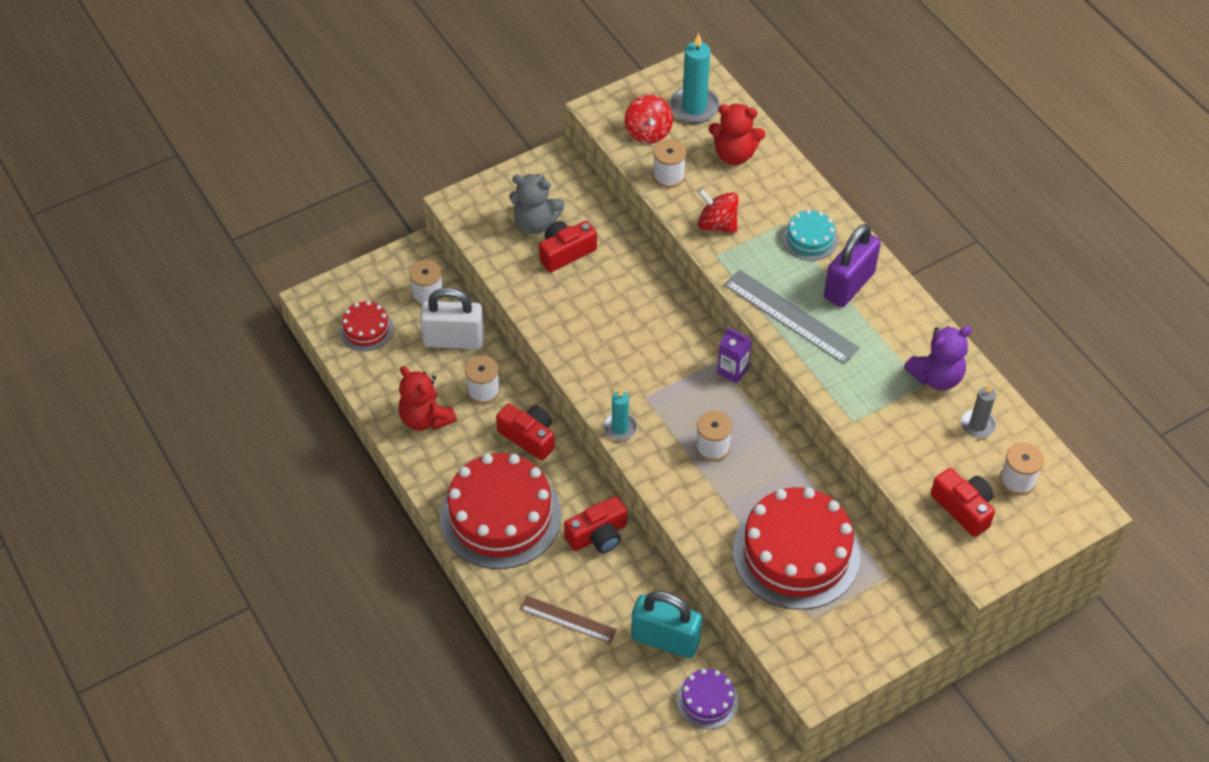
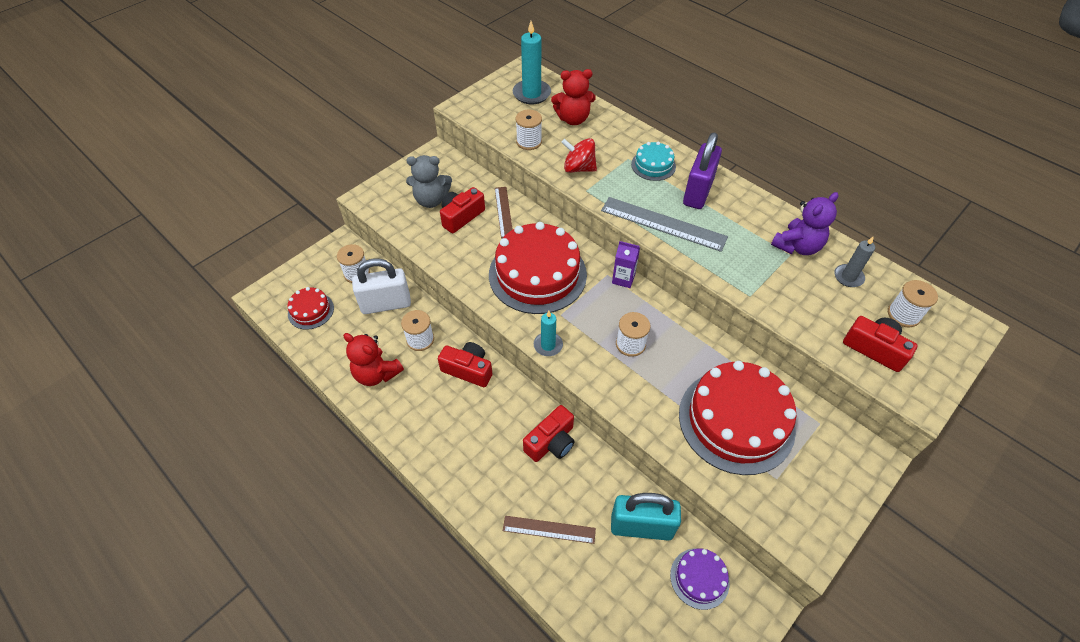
camera: 15 degrees left, 0 degrees up
red cake [440,453,562,569] -> red cake moved to [489,222,587,314]
red spinning top [625,95,673,144] -> none
none -> brown ruler [495,187,513,239]

